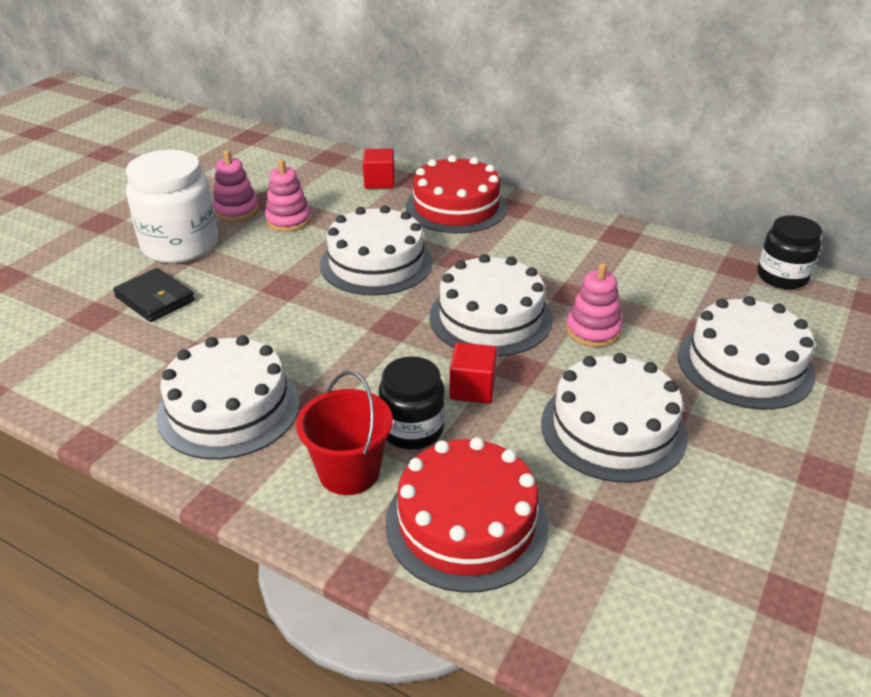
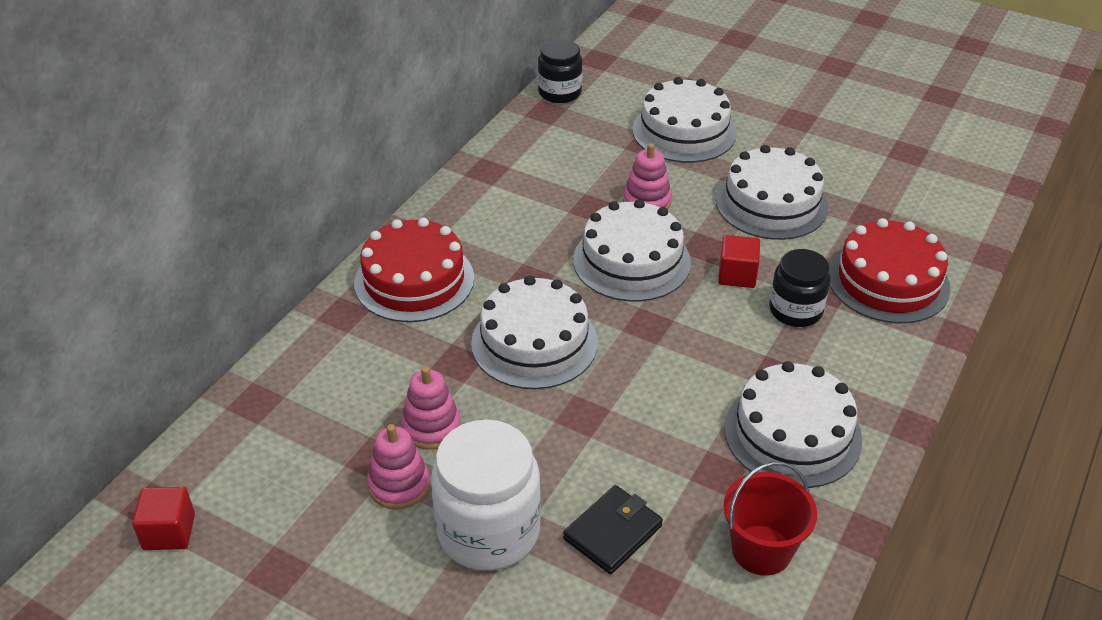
camera: 90 degrees left, 5 degrees up
red bucket [296,371,393,495] -> red bucket moved to [724,462,817,576]
red cube [363,148,395,189] -> red cube moved to [132,487,195,550]

